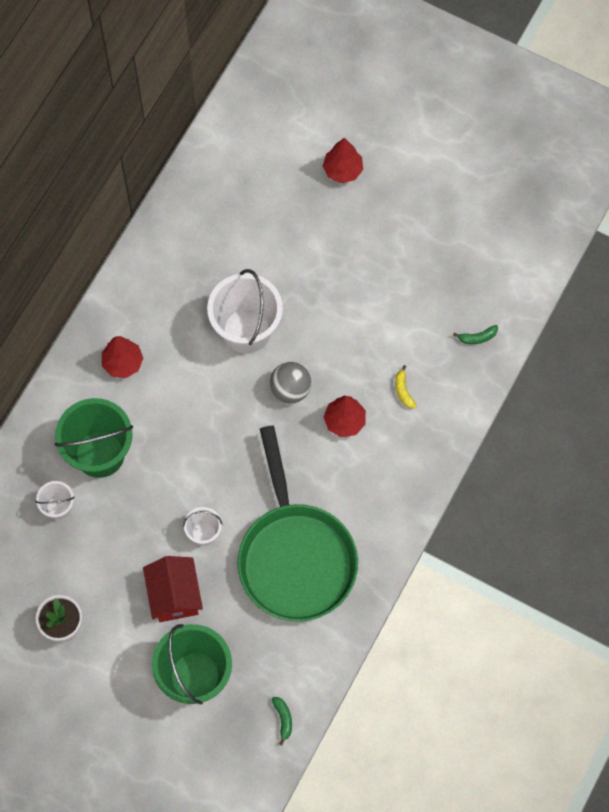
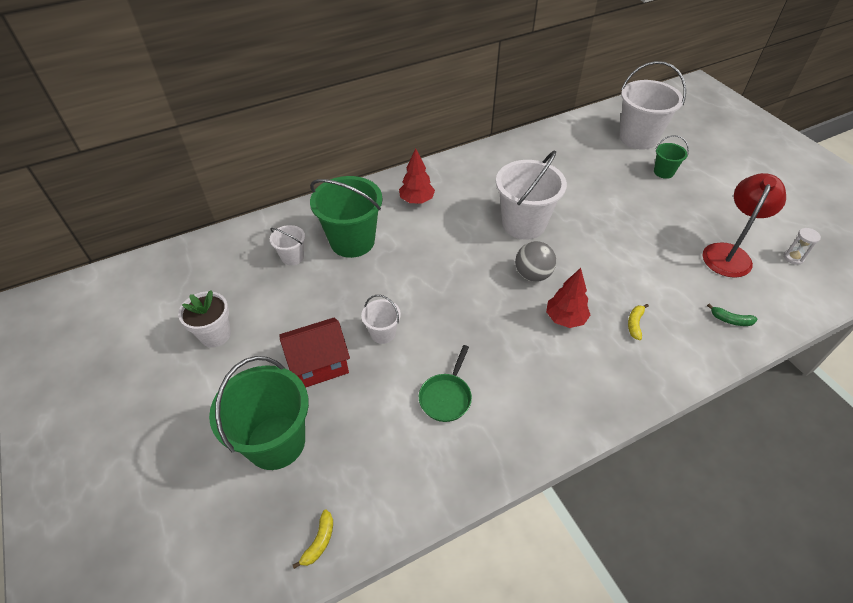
camera: 35 degrees right, 20 degrees down
red house [143,556,203,622] -> red house turned 45 degrees clockwise [279,318,350,387]
green pan [237,425,358,622] -> green pan [419,345,472,422], size x0.40
green banana [272,697,292,745] -> yellow banana [293,510,333,569]
red tree [323,138,363,183] -> green bucket [654,135,689,179]
none -> white bucket [619,61,686,150]
none -> red lamp [703,173,786,278]
none -> white hourglass [784,228,821,265]

